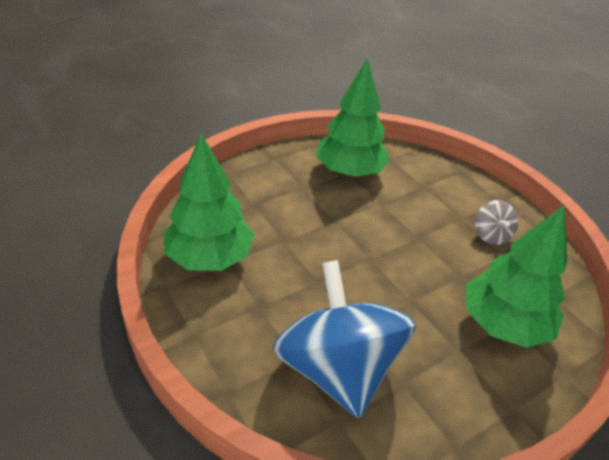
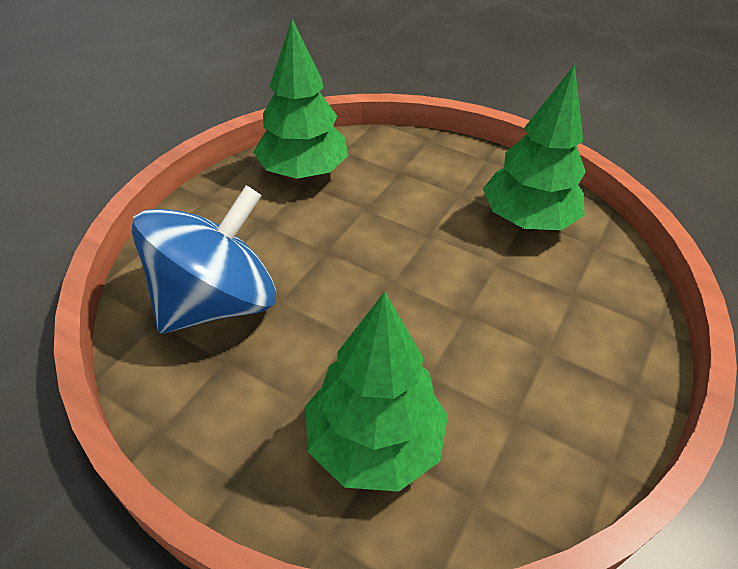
camera: 65 degrees right, 5 degrees up
grey spinning top [475,200,518,245] -> none

